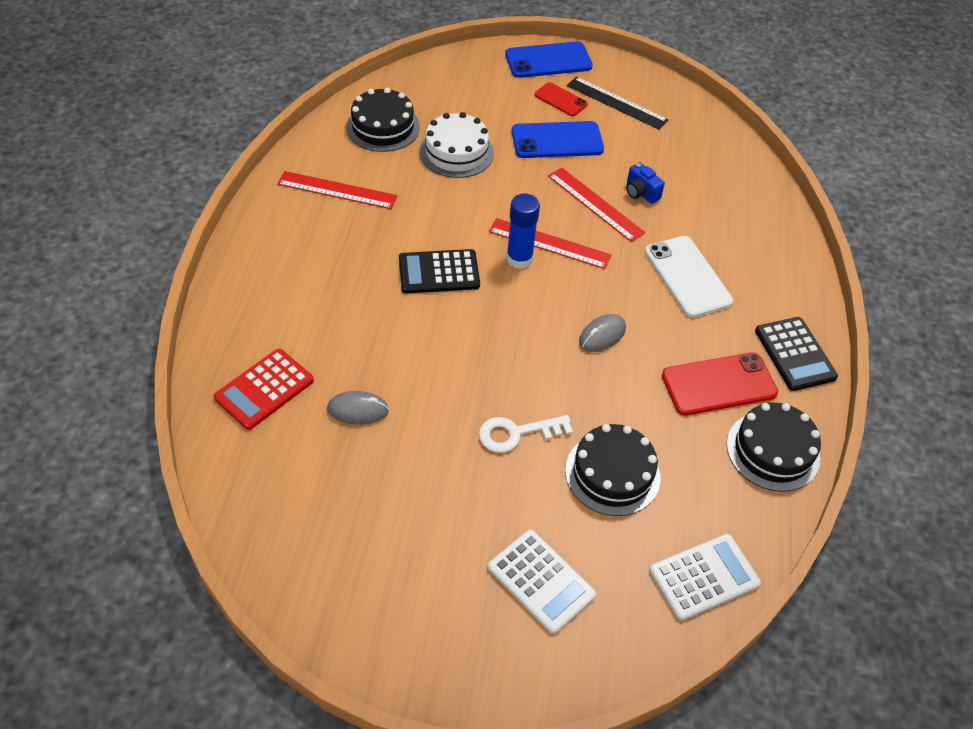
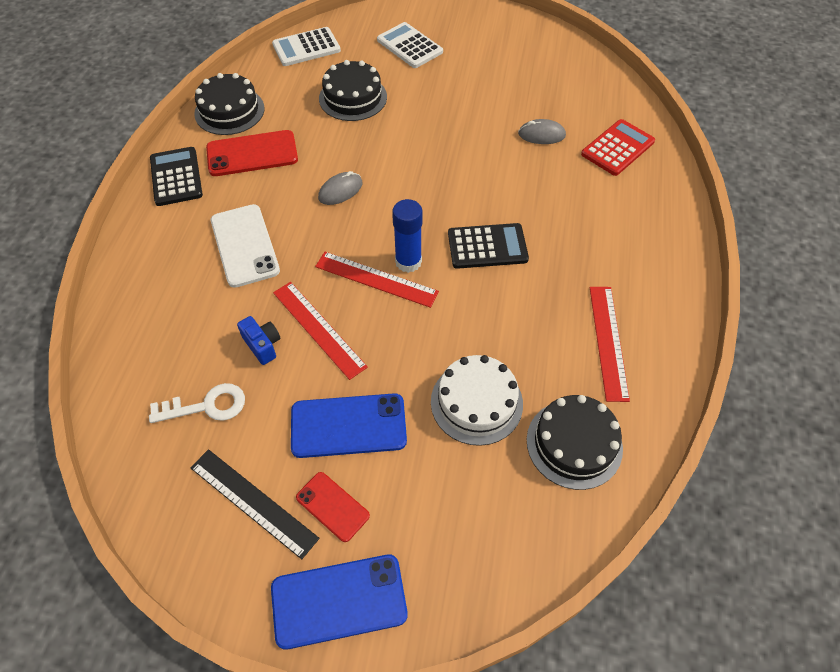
camera: 175 degrees left, 5 degrees up
red ruler [277,171,397,209] -> red ruler turned 75 degrees clockwise [590,287,630,402]
white key [479,415,573,453] -> white key moved to [149,383,245,423]

